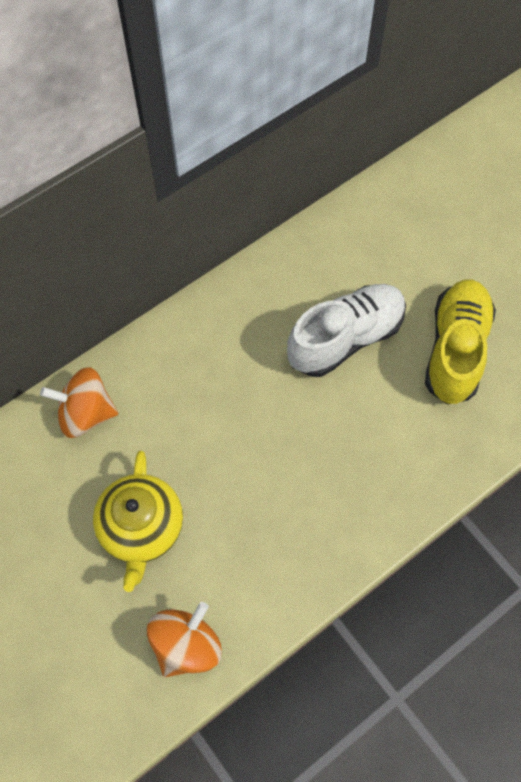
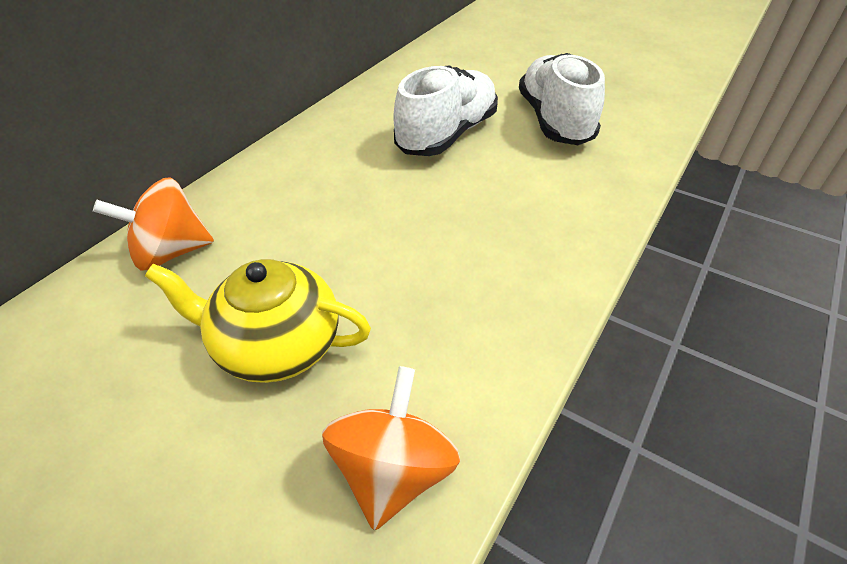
camera: 20 degrees left, 20 degrees down
yellow teapot [93,451,183,592] -> yellow teapot turned 120 degrees clockwise [145,259,371,383]
yellow shoe [425,280,496,405] -> white shoe [519,53,605,145]

